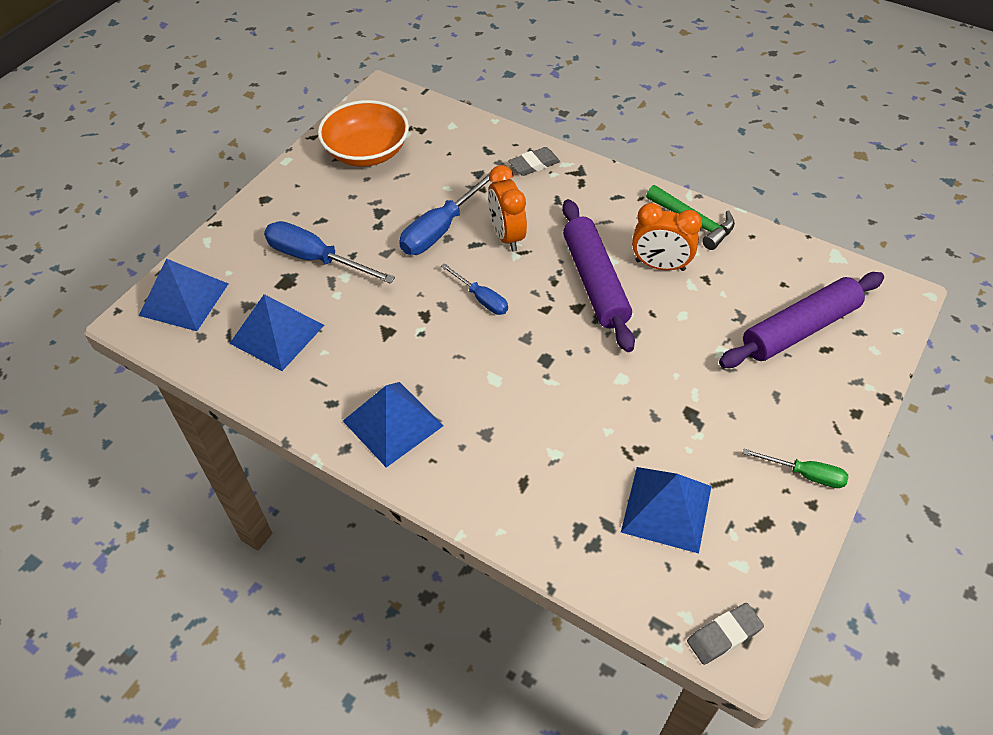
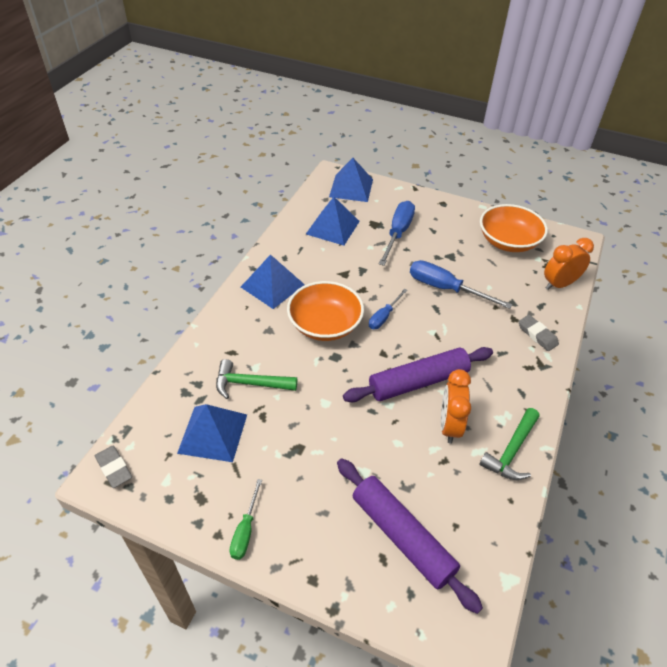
camera: 80 degrees right, 5 degrees down
orange clock [488,165,527,252] -> orange clock moved to [544,238,594,290]
none -> green hammer [216,359,297,399]
none -> orange bowl [287,281,364,341]

